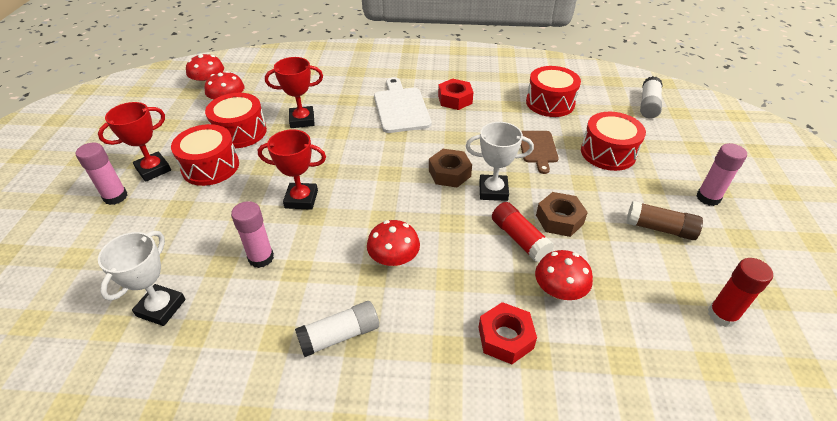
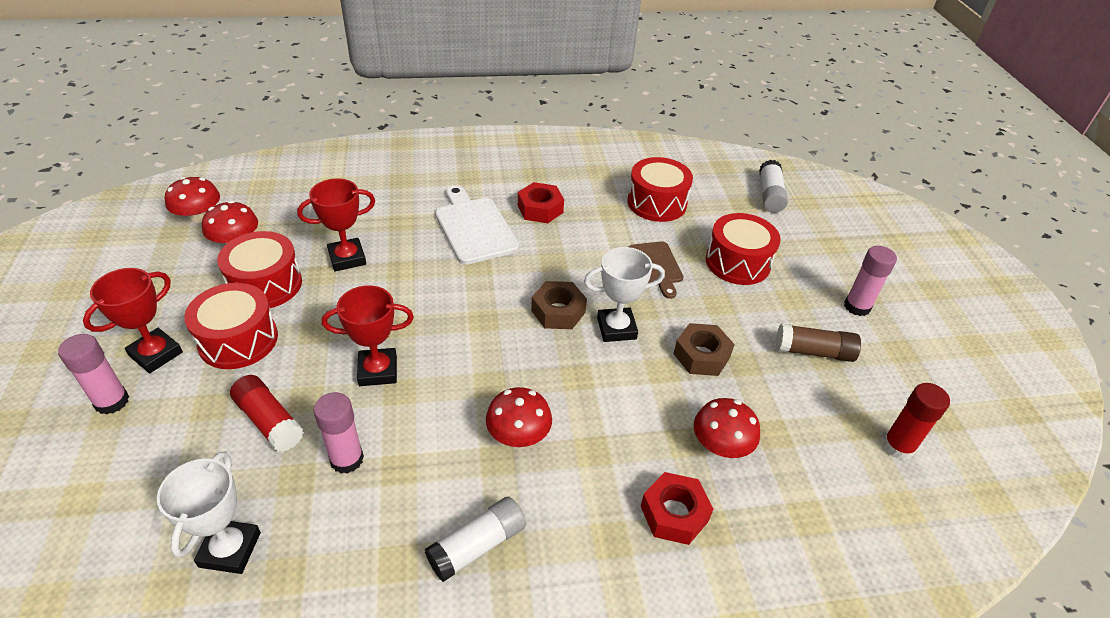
camera: 15 degrees left, 0 degrees up
red glue stick [492,202,554,262] -> red glue stick moved to [230,375,304,452]

